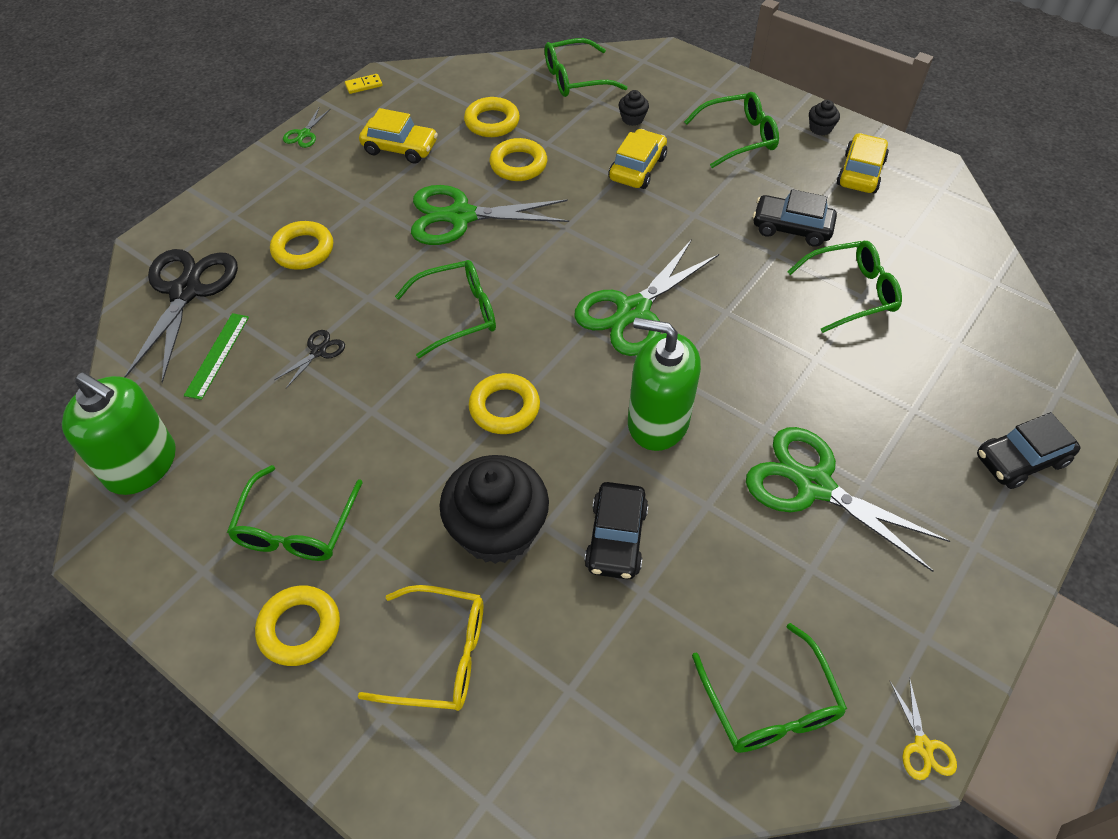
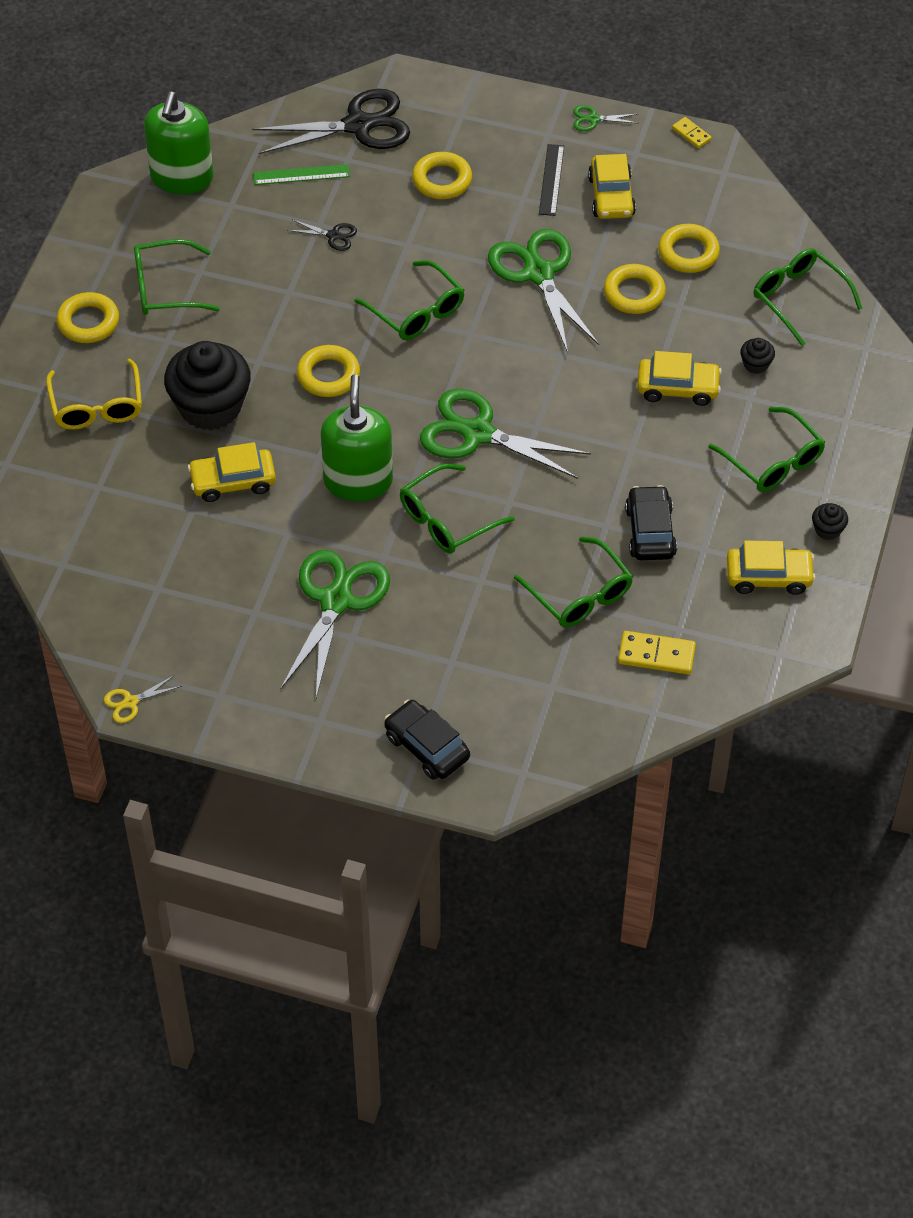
camera: 70 degrees right, 0 degrees up
black car [584,482,648,579] -> yellow car [188,442,276,502]
green glasses [692,623,847,753] -> green glasses moved to [400,463,515,554]
none -> black ruler [539,144,564,216]
none -> yellow domino [618,631,696,675]

